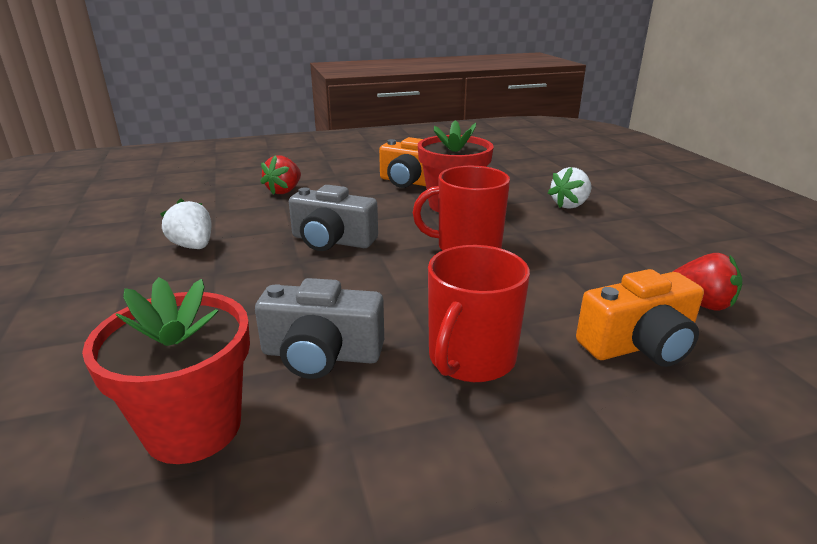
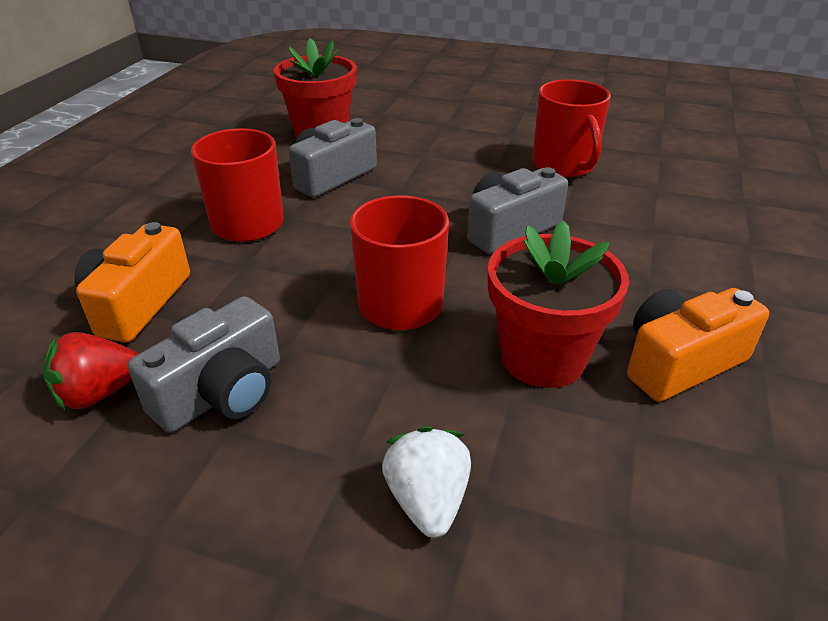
camera: 125 degrees right, 10 degrees up
white strawberry [161,198,211,249] -> red mug [532,79,611,177]
red strawberry [260,155,301,195] -> none
none -> grey camera [127,296,280,433]

